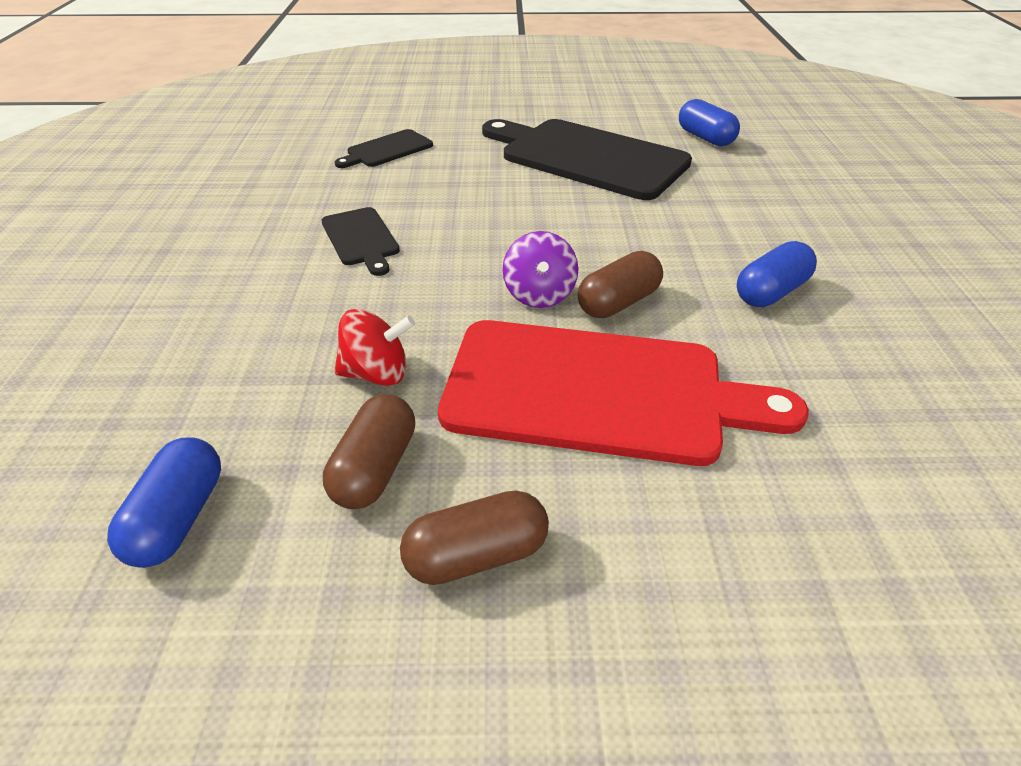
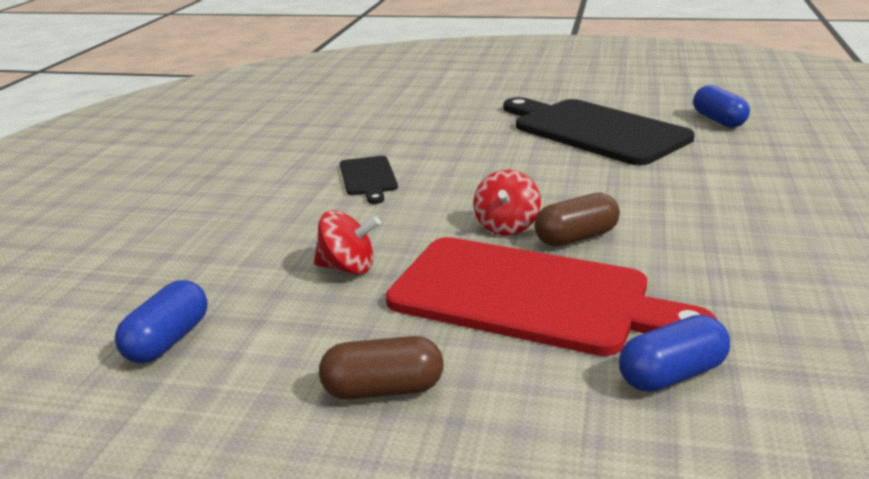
camera: 15 degrees right, 15 degrees down
brown capsule [323,394,415,509] -> none
black cutting board [335,129,433,168] -> none
purple spinning top [503,231,578,308] -> red spinning top [473,170,541,236]
blue capsule [737,241,817,307] -> blue capsule moved to [619,315,730,392]

